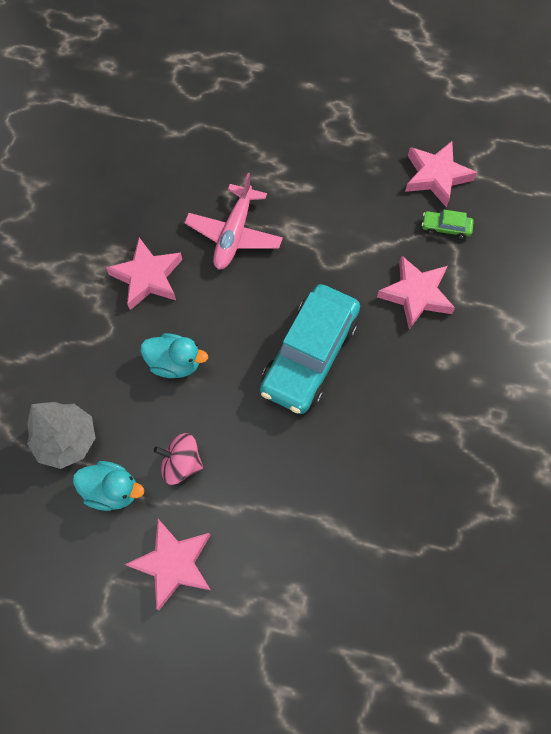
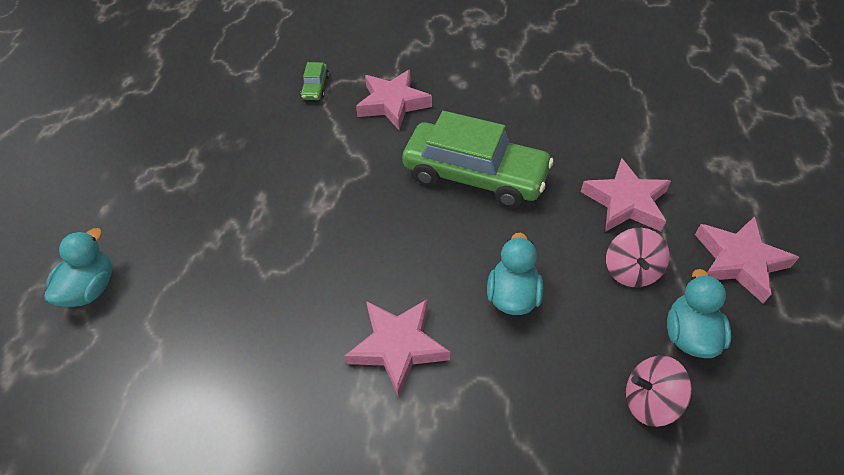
camera: 95 degrees left, 15 degrees down
grey tree [27,402,95,469] -> pink spinning top [626,356,692,427]
pink plane [184,173,283,270] -> none
turquoise car [260,284,360,414] -> green car [402,111,554,208]
pink star [405,141,477,208] -> pink star moved to [581,158,671,232]
none -> turquoise duck [44,228,112,307]

